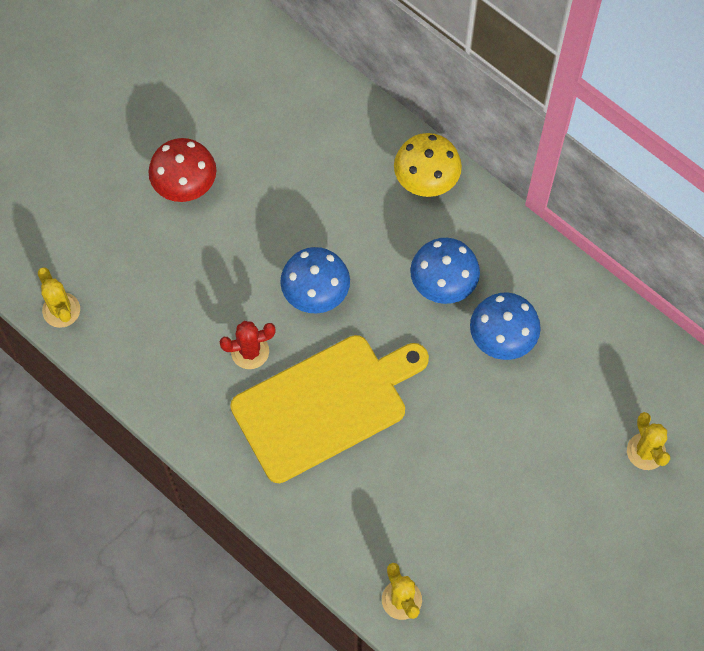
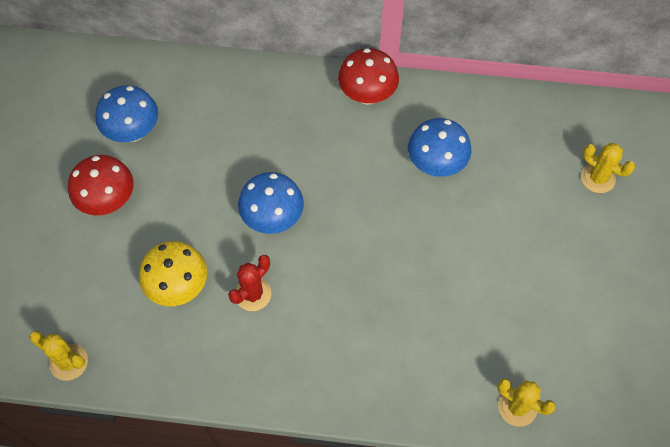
camera: 35 degrees left, 5 degrees down
yellow cutting board [230,335,429,483] -> none
yellow mushroom [394,133,462,197] -> yellow mushroom moved to [139,241,207,306]
blue mushroom [410,238,480,304] -> blue mushroom moved to [95,85,158,142]
none -> red mushroom [338,48,399,105]

